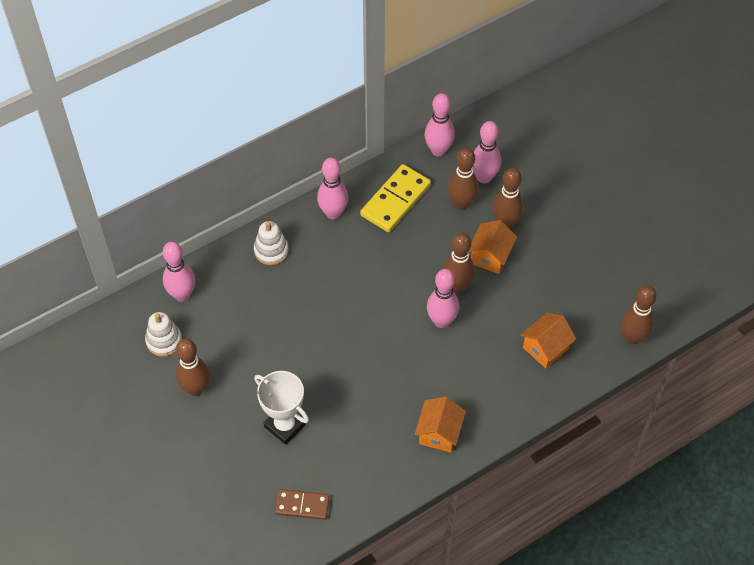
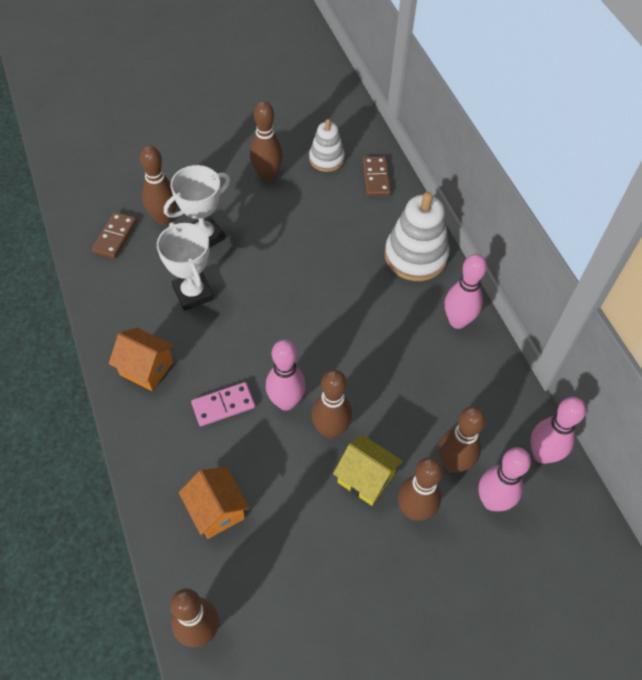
camera: 100 degrees right, 0 degrees up
pink bowling pin [163,242,195,302] -> brown domino [362,156,391,196]
white stacking toy [254,221,289,265] -> white stacking toy [385,192,449,281], size x1.65
yellow domino [360,164,431,232] -> none
orange house [468,220,517,274] -> yellow house [333,435,403,506]
none -> brown bowling pin [140,145,177,225]
none -> white trophy [157,222,214,311]
none -> pink domino [191,382,255,426]

